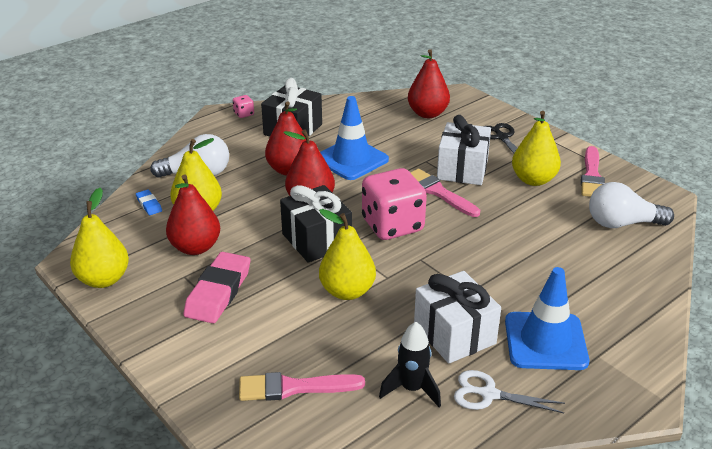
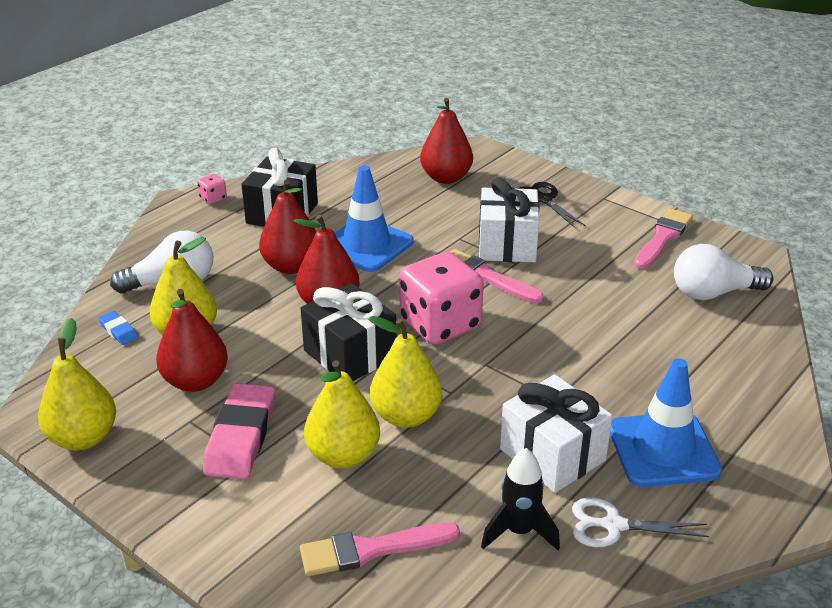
camera: 10 degrees left, 0 degrees up
yellow pear [512,111,561,186] -> yellow pear moved to [304,360,380,468]
pink brush [581,146,605,197] -> pink brush turned 150 degrees counterclockwise [634,209,693,269]

